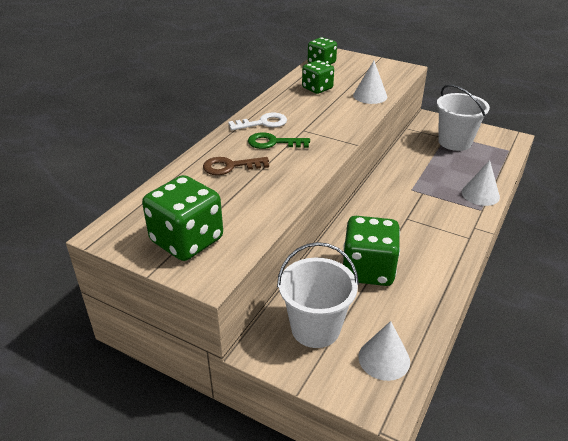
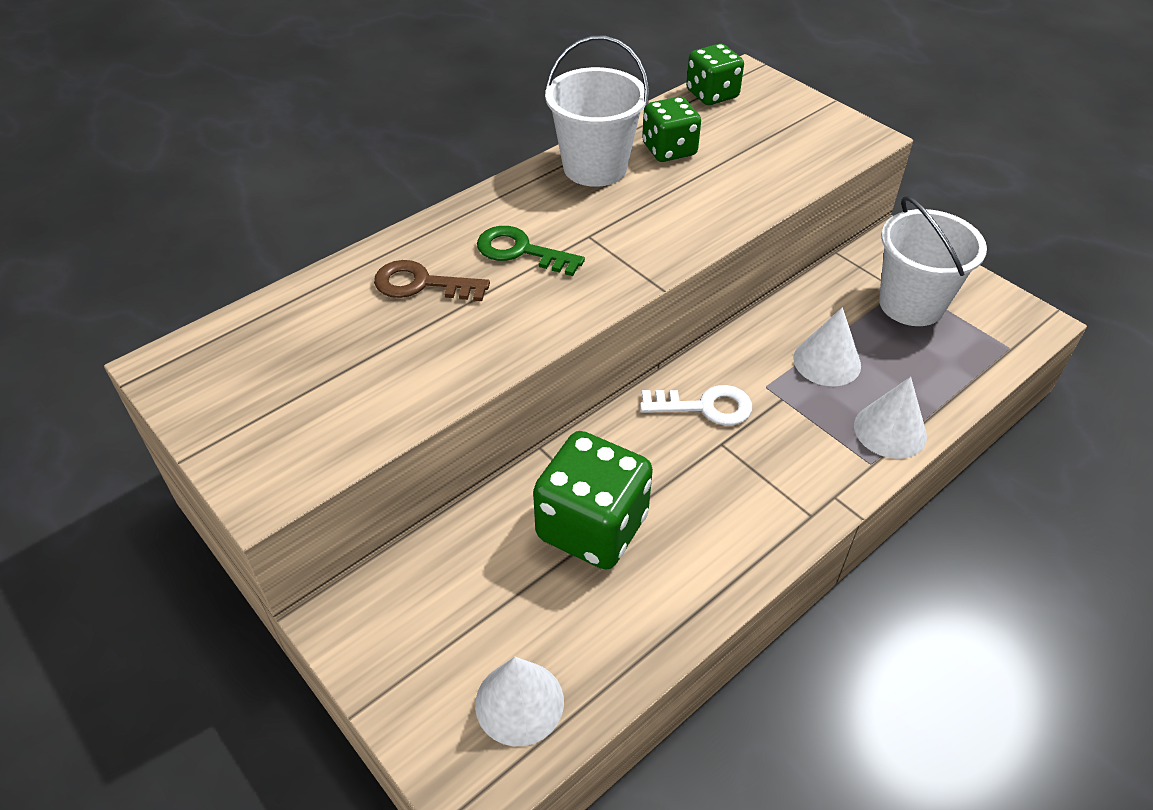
camera: 20 degrees right, 10 degrees up
green dice [142,175,223,261] -> none
white key [228,113,287,130] -> white key moved to [640,385,752,426]
white bucket [277,242,359,348] -> white bucket moved to [545,36,649,187]
white cone [353,61,387,104] -> white cone moved to [793,307,861,386]

